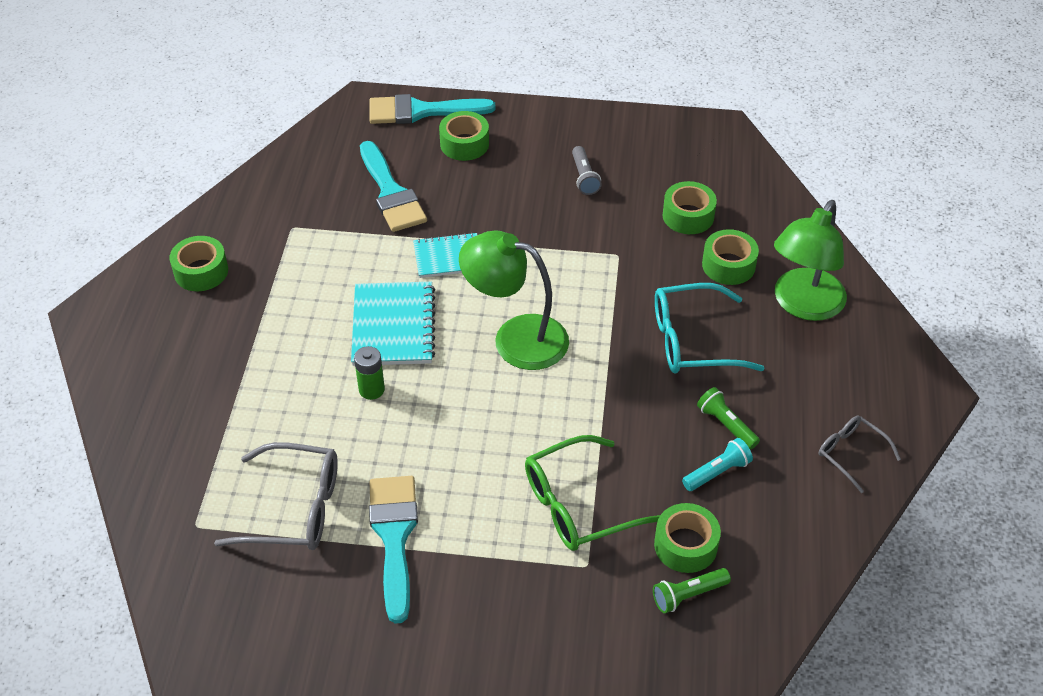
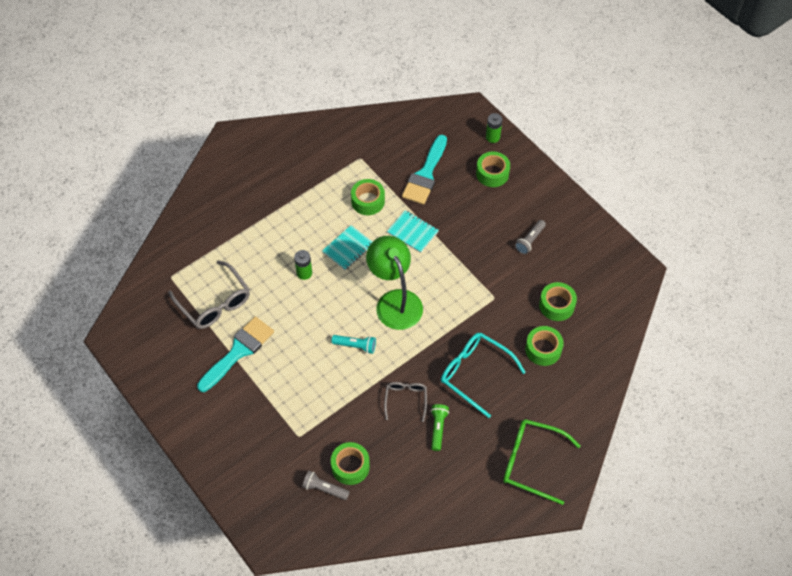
camera: 45 degrees right, 10 degrees up
green tape [170,236,228,291] -> green tape moved to [351,179,385,215]
turquoise notebook [351,282,435,366] -> turquoise notebook [322,225,372,270], size x0.66
turquoise brush [369,94,496,124] -> green battery [486,113,503,143]
green glasses [525,435,660,551] -> green glasses moved to [503,419,580,505]
green flashlight [653,568,731,613] -> grey flashlight [302,471,350,500]
turquoise flashlight [682,438,753,491] -> turquoise flashlight moved to [331,335,376,354]
green lamp [774,200,847,321] -> none
grey glasses [819,416,901,493] -> grey glasses moved to [384,382,427,422]

